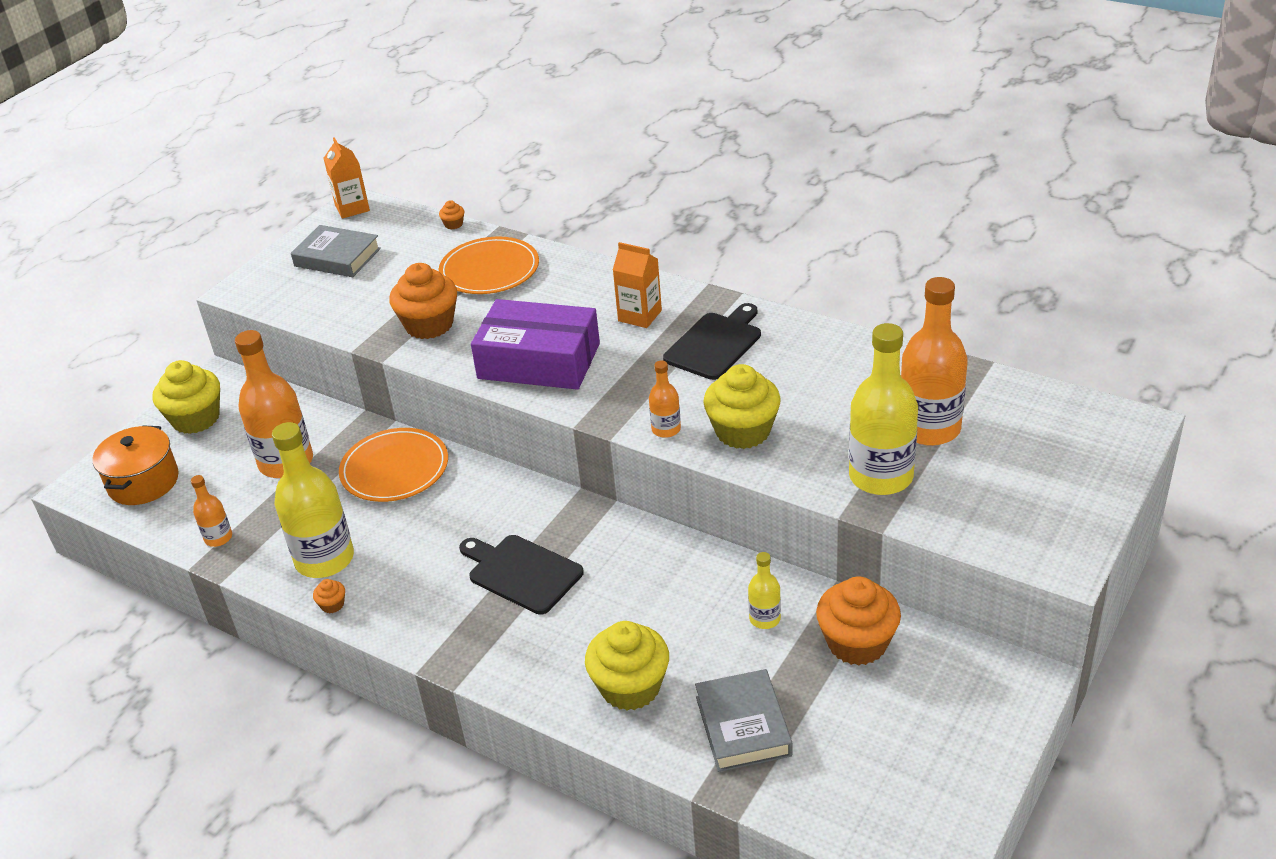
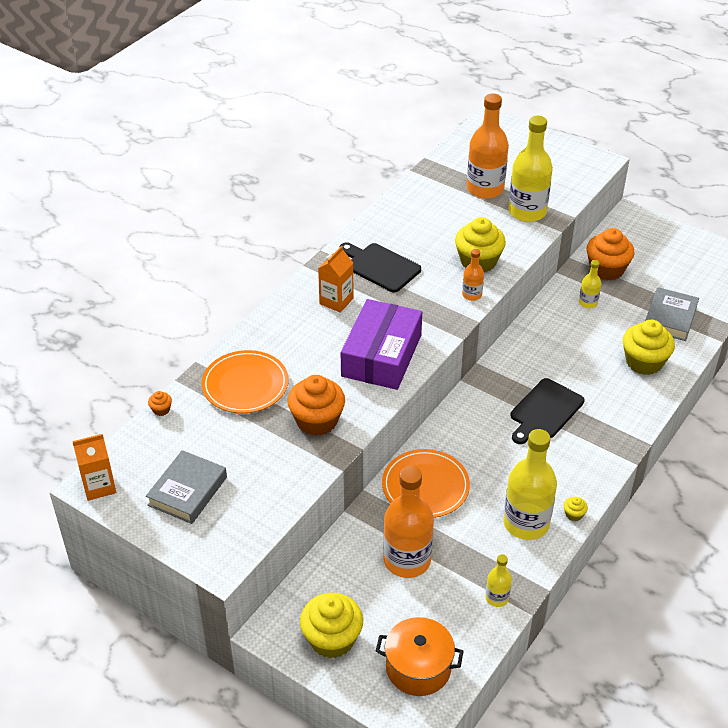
camera: 90 degrees left, 5 degrees up
orange bottle [191,475,232,547] -> yellow bottle [485,554,512,607]
orange cupcake [313,579,345,613] -> yellow cupcake [564,497,588,521]
grey book [695,669,792,772] -> grey book turned 60 degrees counterclockwise [645,287,699,341]

